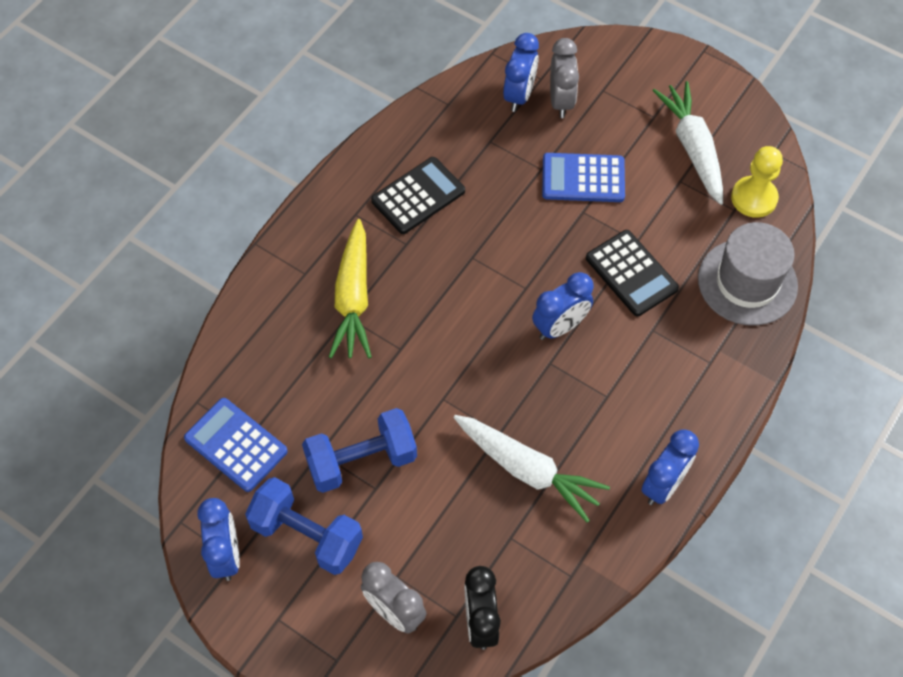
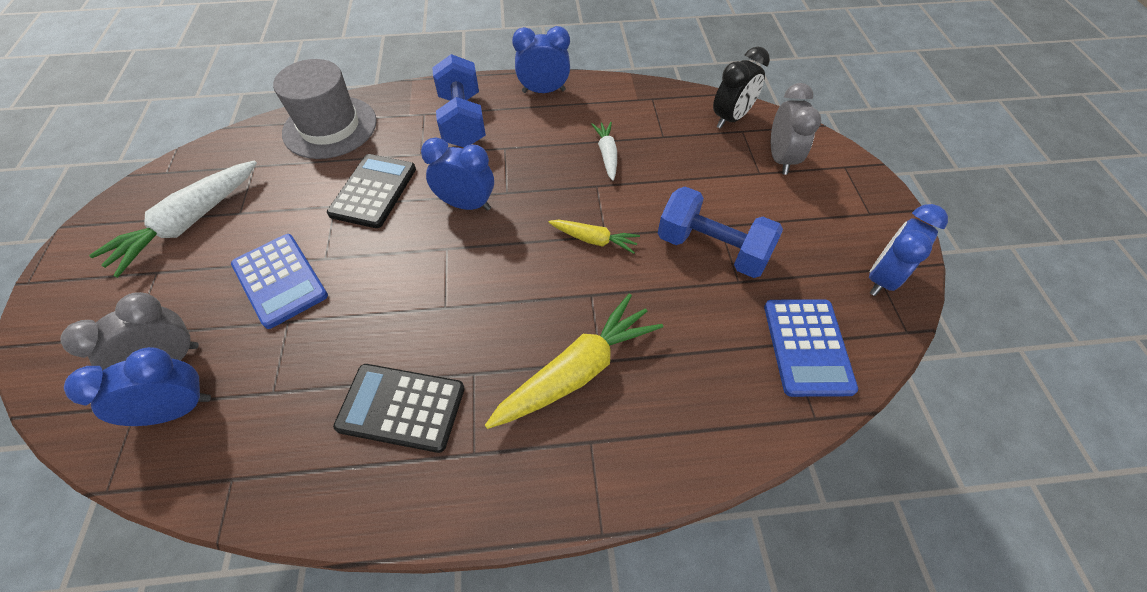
camera: 130 degrees left, 5 degrees down
blue dumbbell [245,477,363,575] -> blue dumbbell moved to [432,54,486,147]
white carrot [454,415,610,523] -> white carrot [591,122,617,181], size x0.54
yellow pawn [731,146,783,218] -> none
none -> yellow carrot [548,220,640,254]

